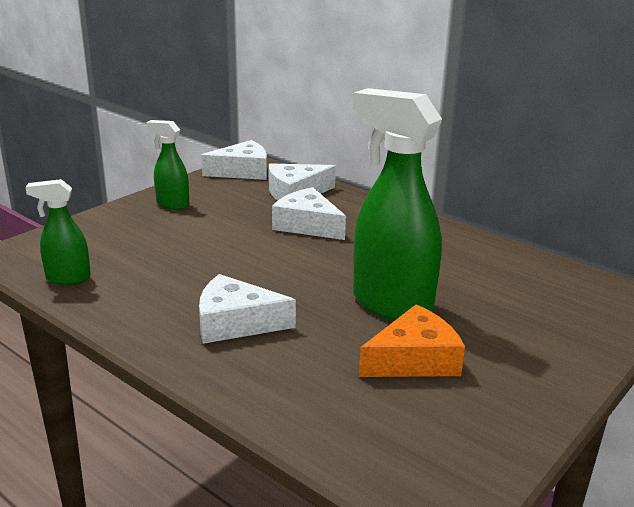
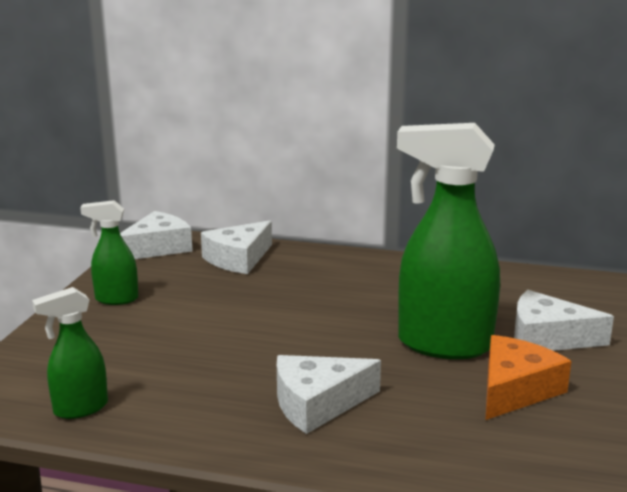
camera: 25 degrees left, 5 degrees down
white cheese [272,187,346,240] -> white cheese moved to [514,290,614,351]

